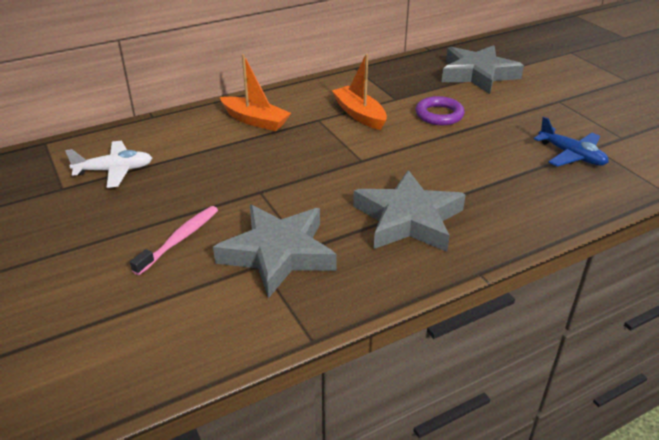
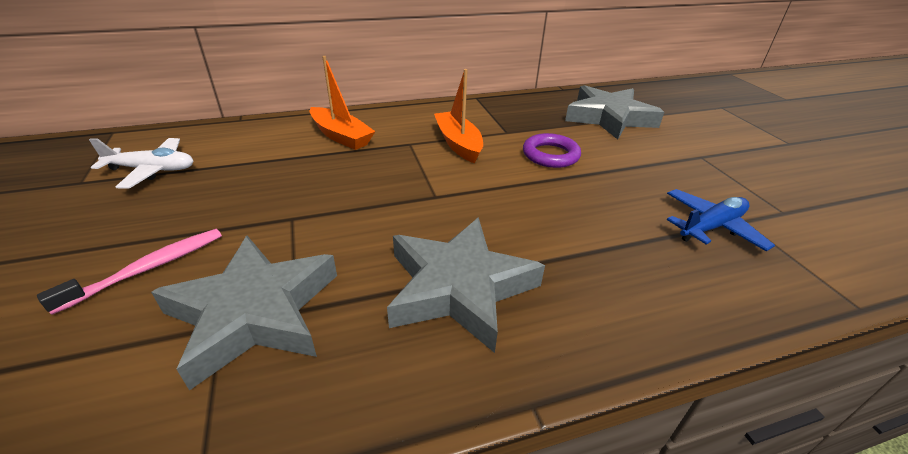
camera: 10 degrees right, 0 degrees up
blue plane [534,117,609,167] -> blue plane turned 90 degrees counterclockwise [667,189,775,251]

